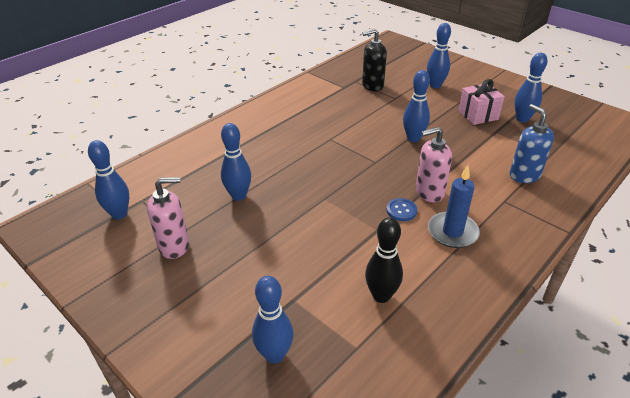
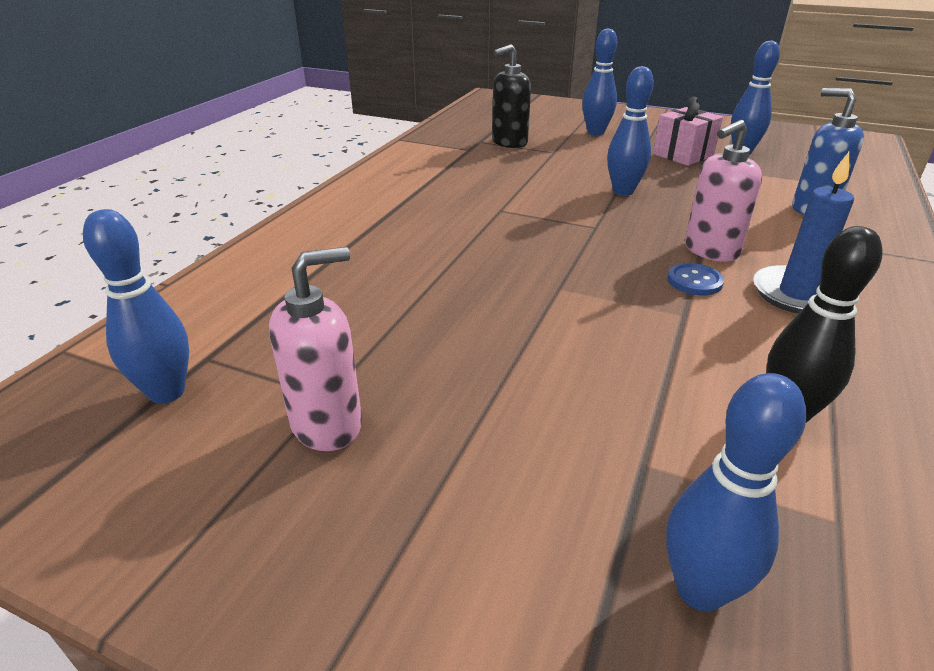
camera: 20 degrees left, 5 degrees down
blue bowling pin [221,123,251,201] -> none

